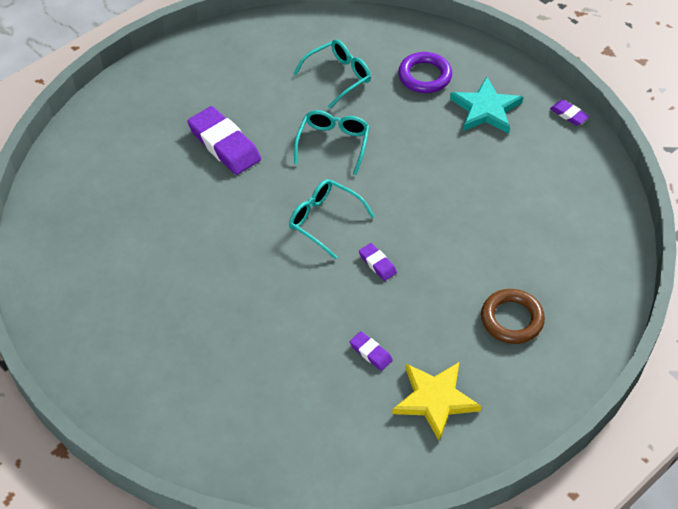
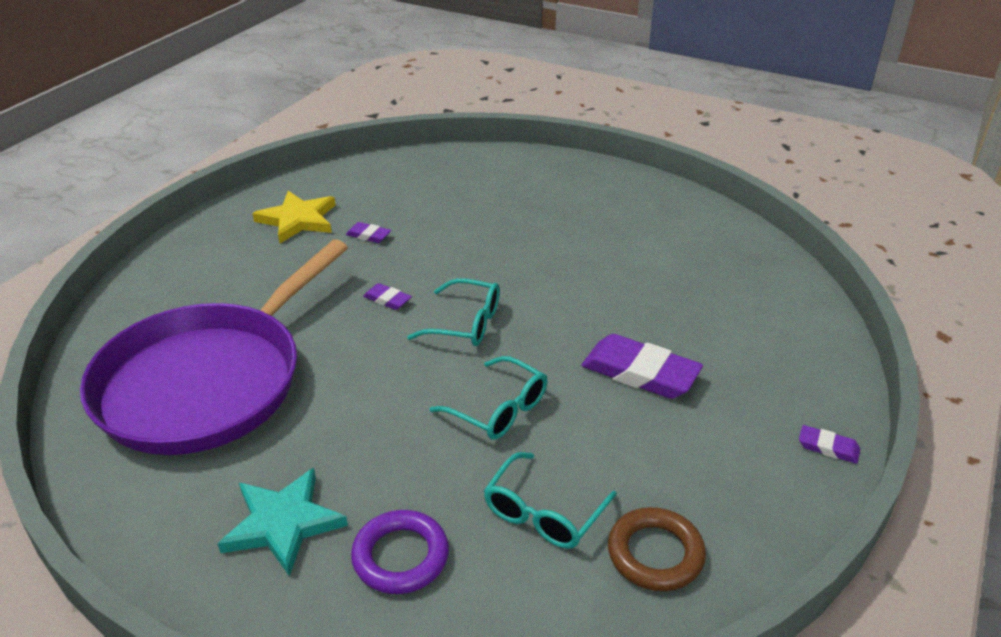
camera: 160 degrees right, 15 degrees down
turquoise glasses [294,110,370,175] -> turquoise glasses turned 45 degrees counterclockwise [430,356,547,440]
brown ring [481,289,545,344] -> brown ring moved to [608,507,706,591]
purple eraser [550,100,589,125] -> purple eraser moved to [799,425,860,464]
none -> purple pan [80,239,348,455]

